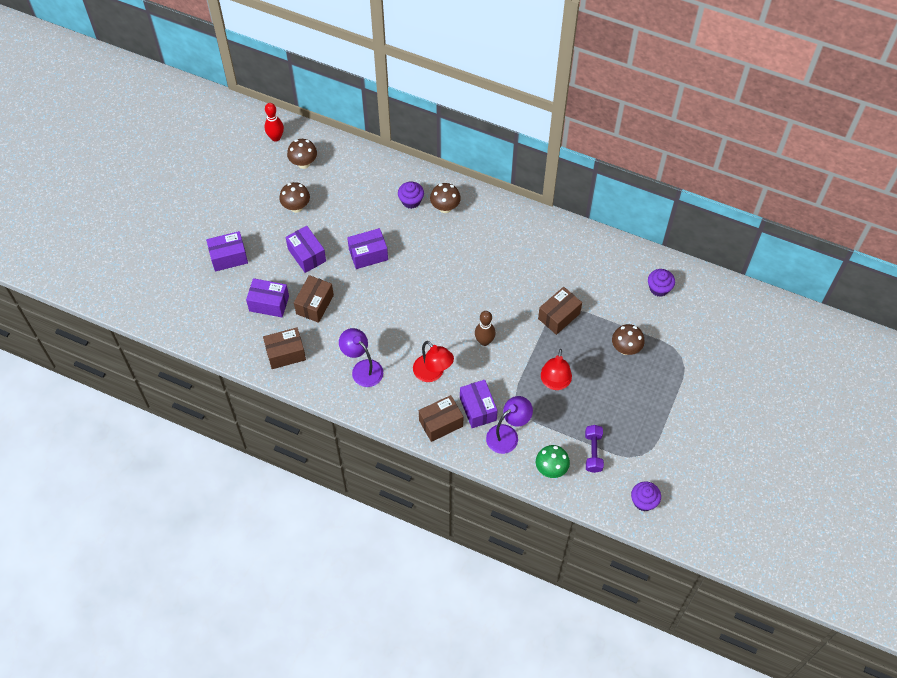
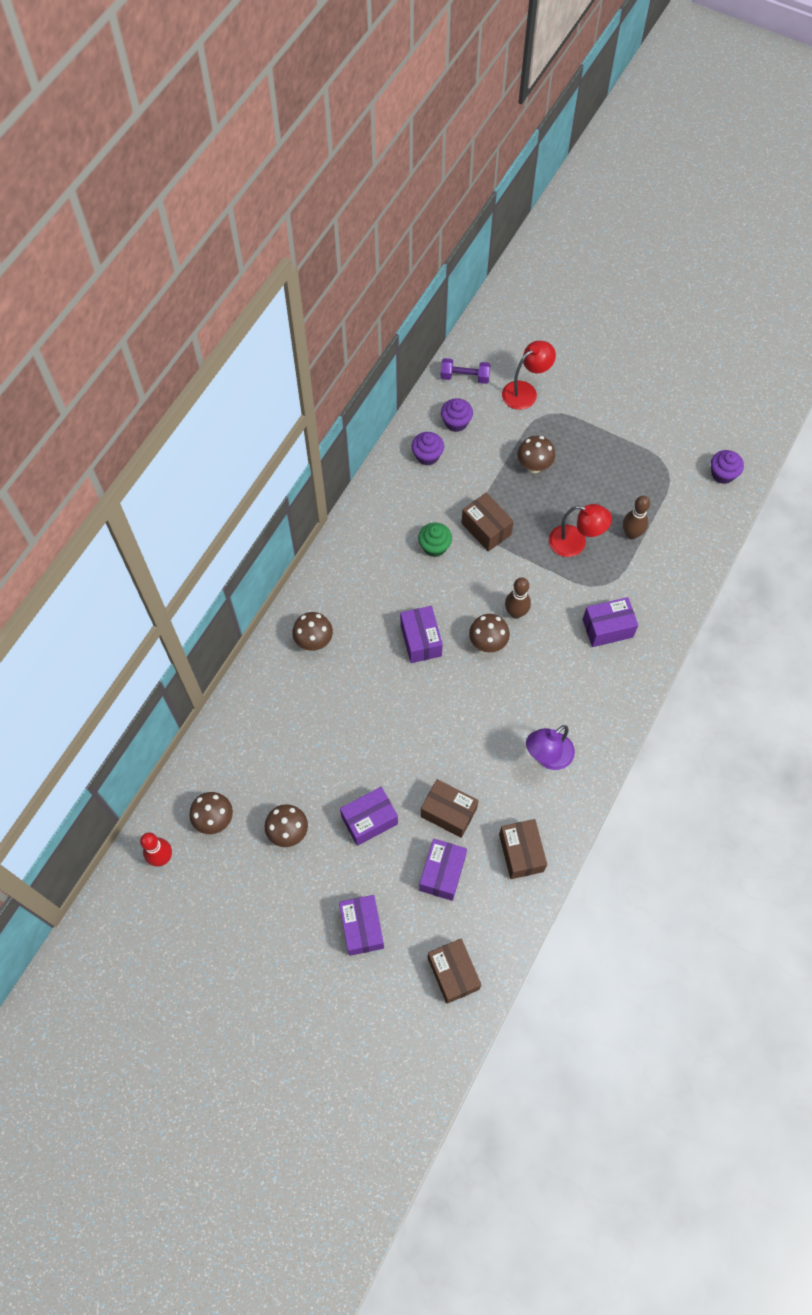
camera: 85 degrees left, 5 degrees up
purple box [347,228,388,269] -> purple box moved to [400,606,443,663]
purple cupcake [398,182,424,209] -> purple cupcake moved to [412,432,444,465]
red lamp [413,341,454,382] -> red lamp moved to [502,341,556,410]
brown box [419,395,463,442] -> brown box moved to [428,939,481,1004]
purple lamp [486,396,533,454] -> none
green mushroom [536,445,570,478] -> none
purple dumbbell [585,425,604,473] -> purple dumbbell moved to [440,358,491,384]
none -> green cupcake [418,523,452,557]
none -> brown mushroom [469,614,510,652]
none -> brown bowling pin [623,496,650,539]

